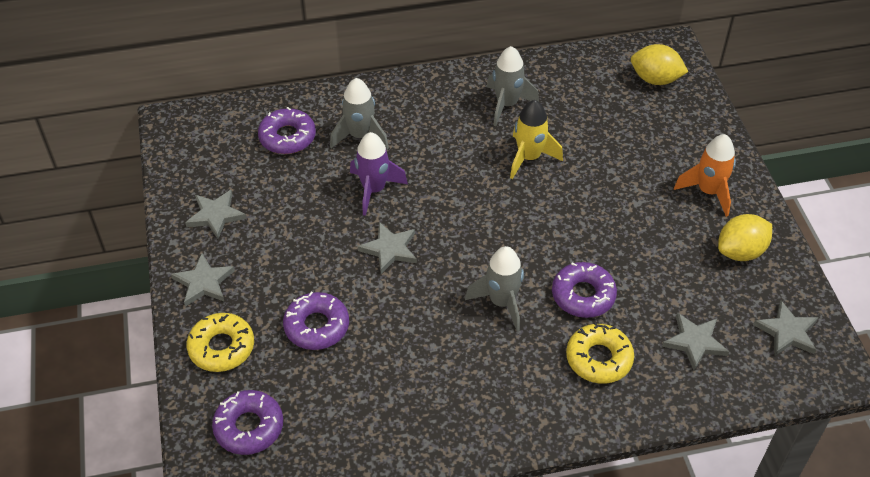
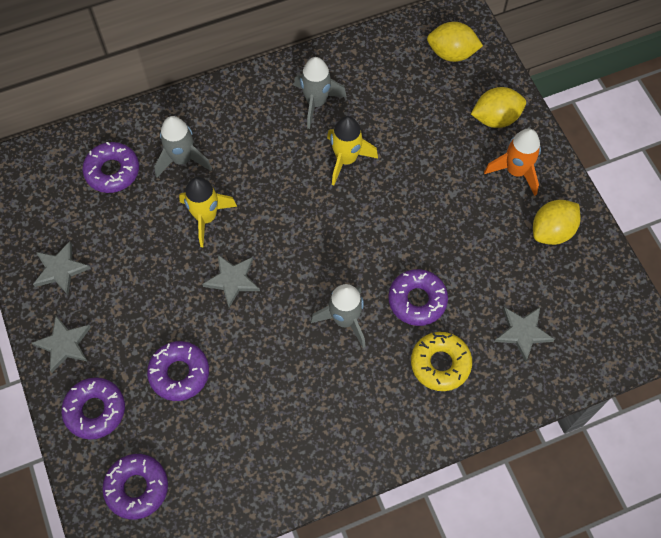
camera: 10 degrees left, 15 degrees up
yellow donut [187,313,254,372] -> purple donut [61,377,125,439]
purple rocket [350,132,408,216] -> yellow rocket [179,177,237,247]
grey star [753,301,818,356] -> none
none -> yellow lemon [471,87,526,128]

